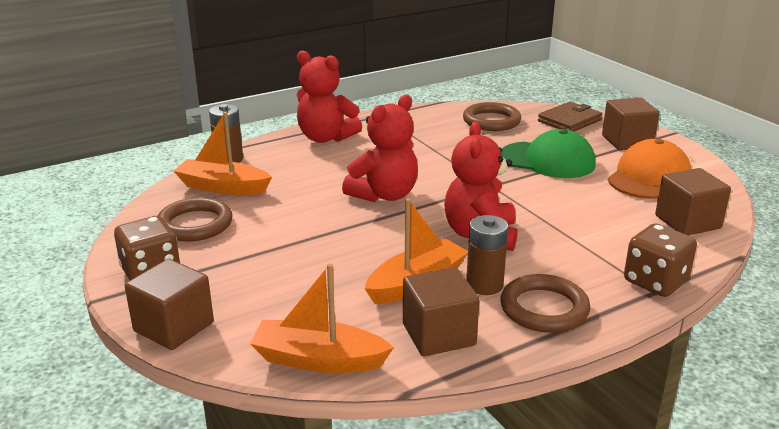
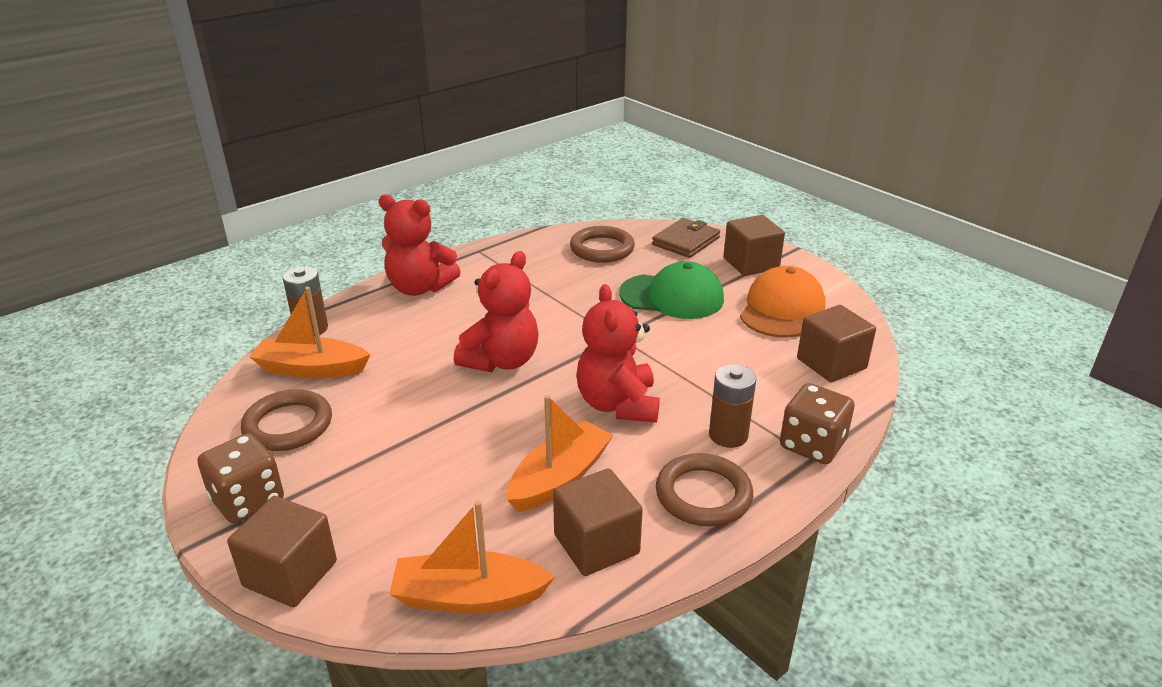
camera: 10 degrees left, 5 degrees up
brown battery [466,215,508,295] -> brown battery moved to [709,364,756,448]

